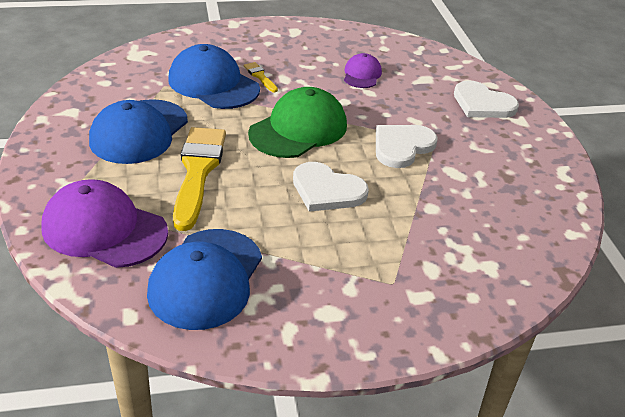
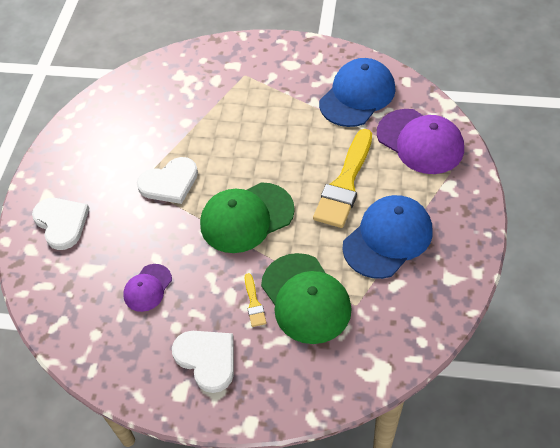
camera: 155 degrees left, 15 degrees up
blue cap [168,44,260,109] -> green cap [261,253,352,344]
white heart [293,162,369,212] -> white heart moved to [172,331,234,393]

